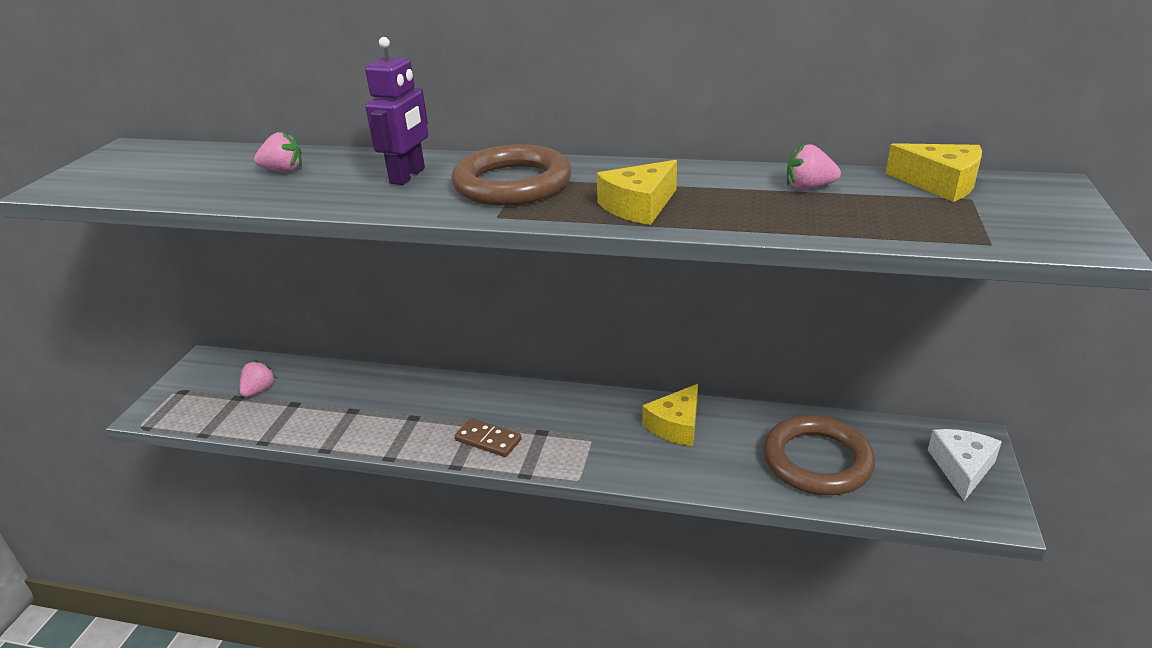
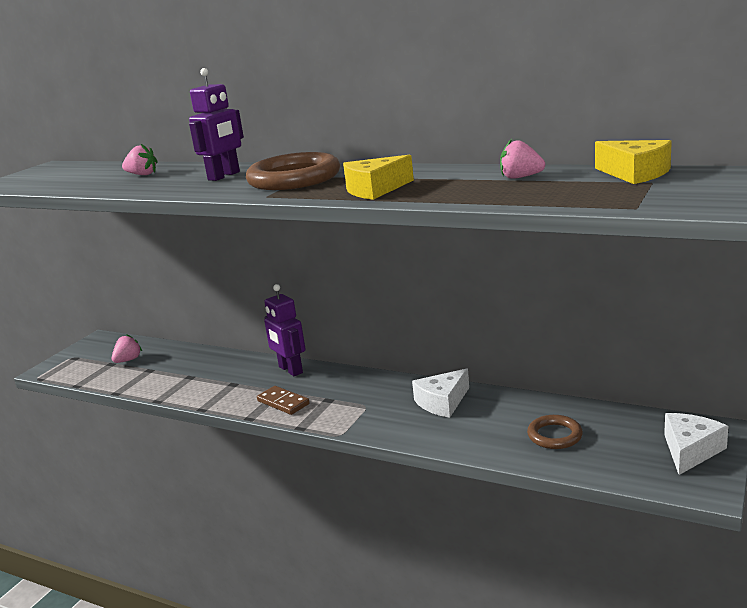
camera: 15 degrees right, 10 degrees down
yellow cheese [642,384,698,446] -> white cheese [412,368,469,418]
brown ring [763,415,875,495] -> brown ring [527,415,583,449], size x0.55
none -> purple robot [264,284,305,376]

